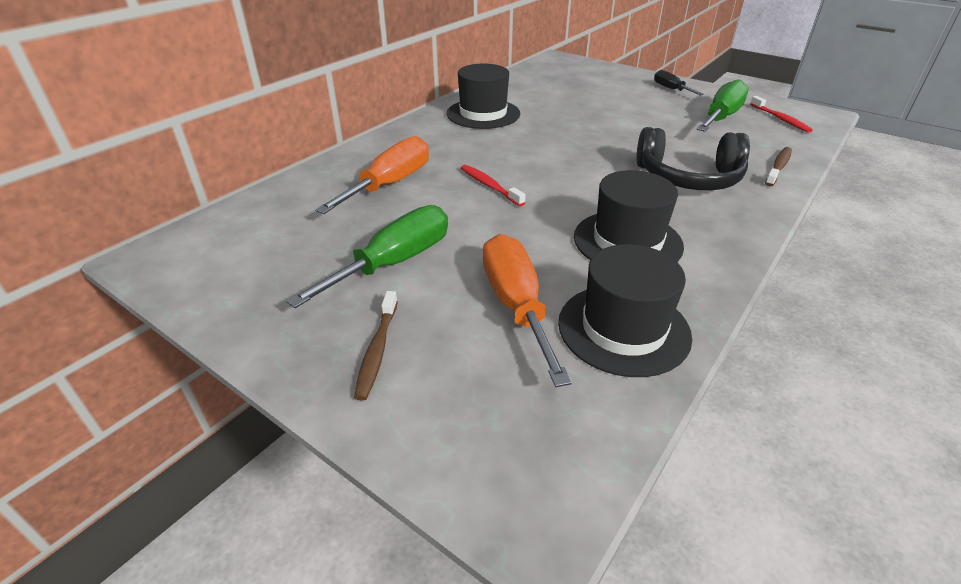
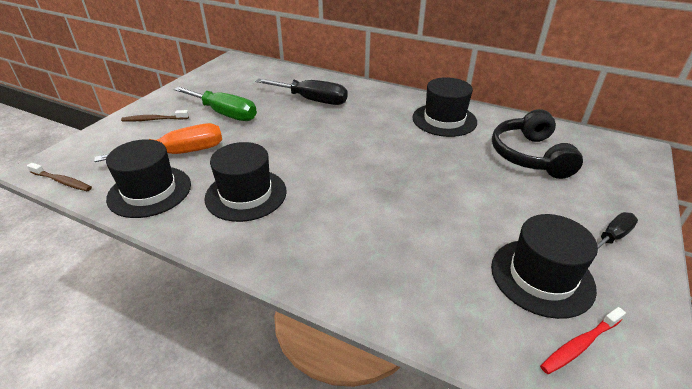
camera: 80 degrees right, 0 degrees up
orange screwdriver [315,136,429,214] -> black screwdriver [255,79,348,105]
red toothbrush [461,165,526,206] -> none
black headphones [636,127,750,190] -> black headphones moved to [492,109,583,179]
green screwdriver [696,79,749,132] -> black hat [491,214,598,319]
brown toothbrush [765,147,792,186] -> brown toothbrush moved to [27,163,92,191]

